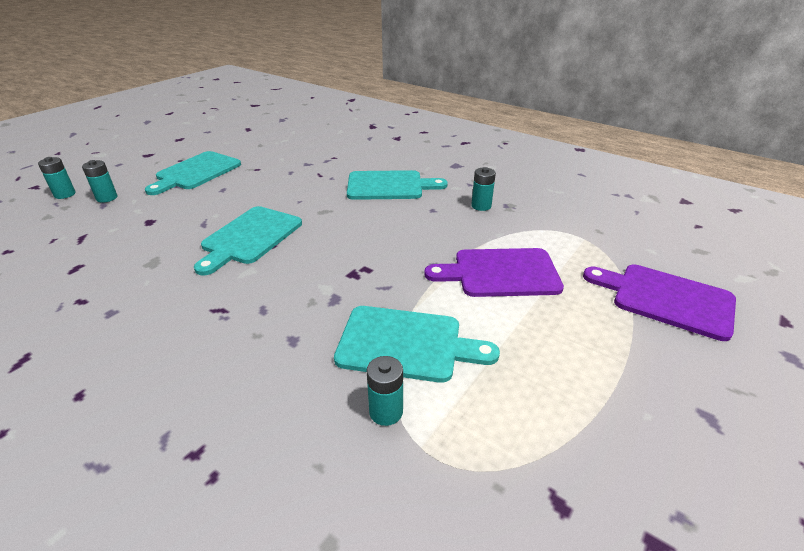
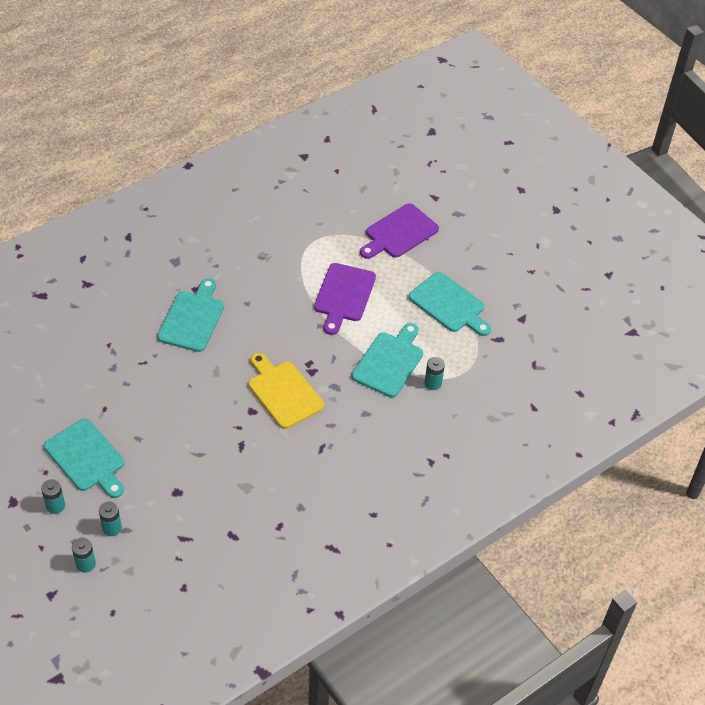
camera: 75 degrees left, 15 degrees up
turquoise cutting board [194,206,302,276] -> turquoise cutting board moved to [408,272,491,336]
turquoise battery [471,167,496,211] -> turquoise battery moved to [41,479,65,514]
none -> yellow cutting board [248,353,324,429]

